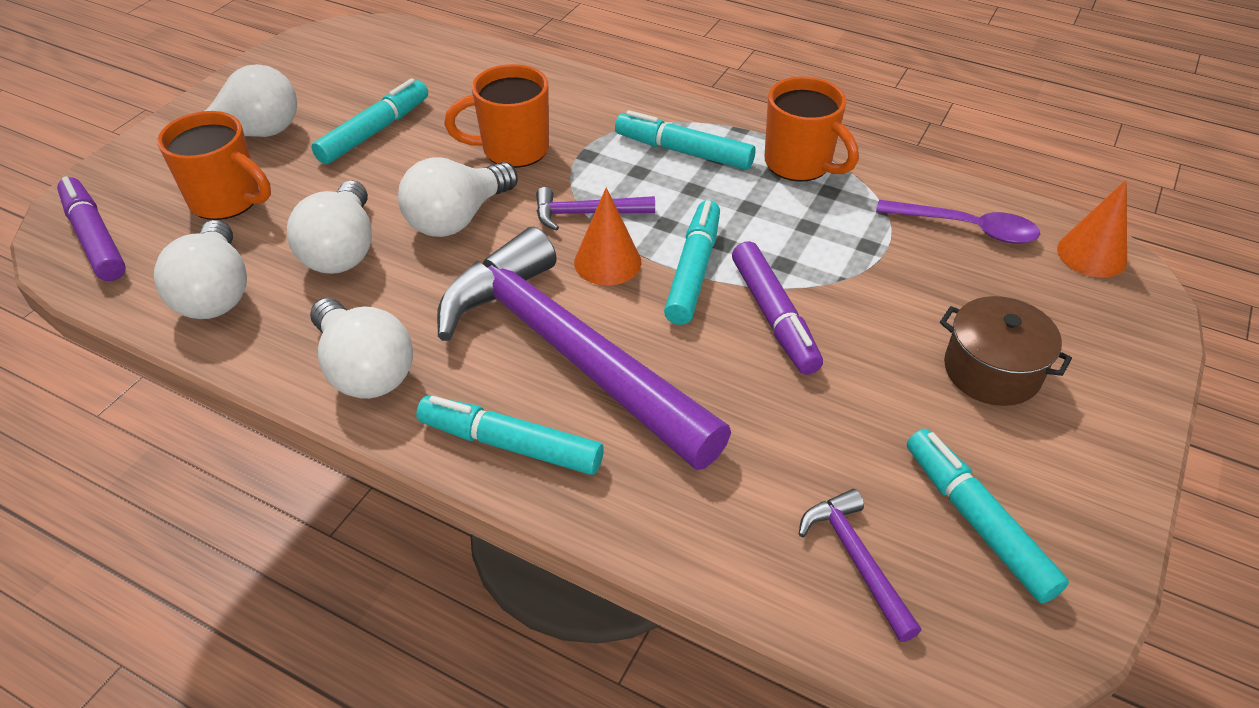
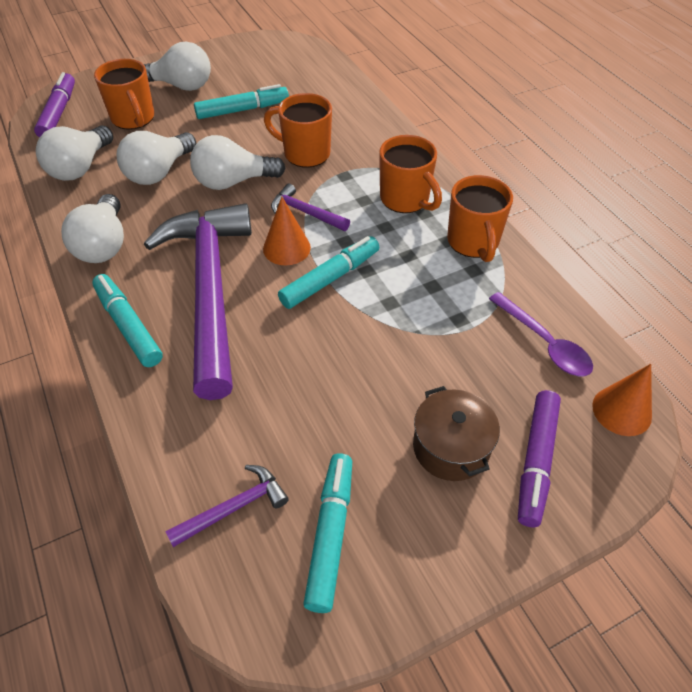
camera: 35 degrees right, 5 degrees up
turquoise marker [615,110,756,170] -> orange mug [379,135,442,213]
purple marker [732,241,823,375] -> purple marker moved to [518,390,561,527]
purple hammer [799,489,922,642] -> purple hammer turned 45 degrees clockwise [165,465,289,547]

